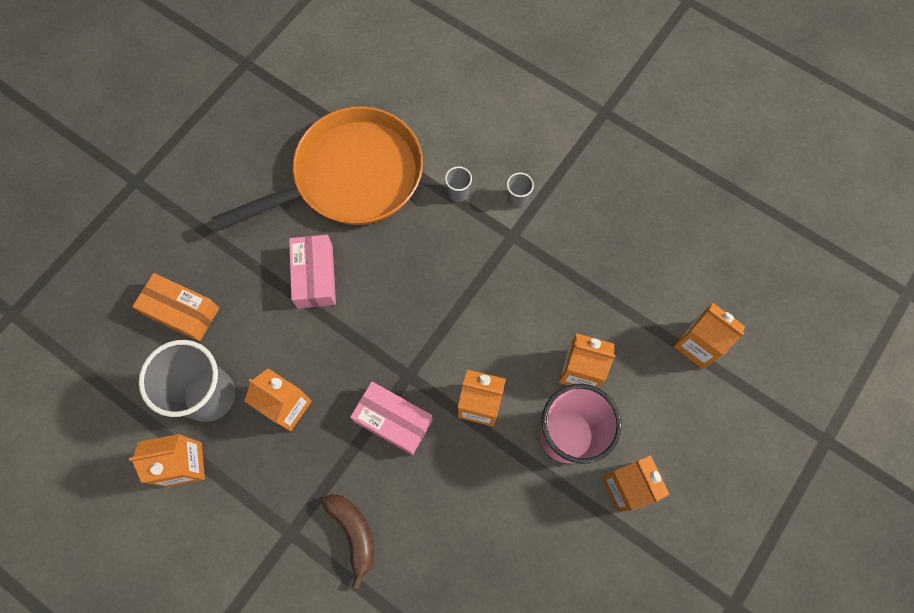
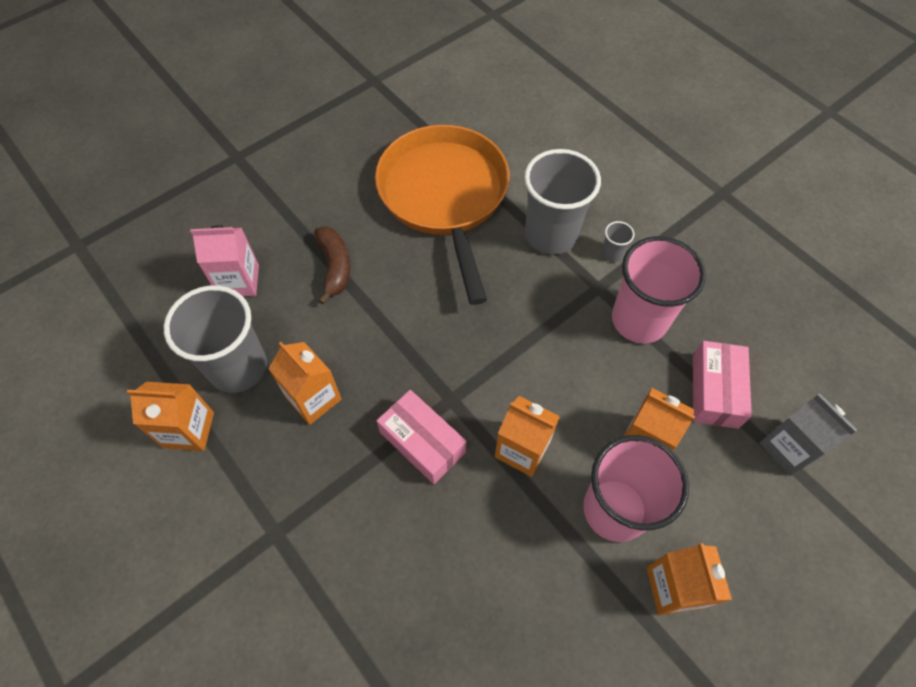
camera: 15 degrees right, 10 degrees down
orange box [132,273,219,341] -> pink carton [190,225,259,296]
orange pan [211,106,423,231] -> orange pan turned 90 degrees counterclockwise [375,125,510,305]
pink box [289,235,336,309] -> pink box moved to [693,341,752,429]
brown banana [321,494,374,589] -> brown banana moved to [314,226,350,305]
grey cup [445,166,472,202] -> grey cup [524,149,601,255], size x2.47
orange carton [674,303,745,369] -> grey carton [759,393,857,476]
none -> pink cup [612,236,706,343]

